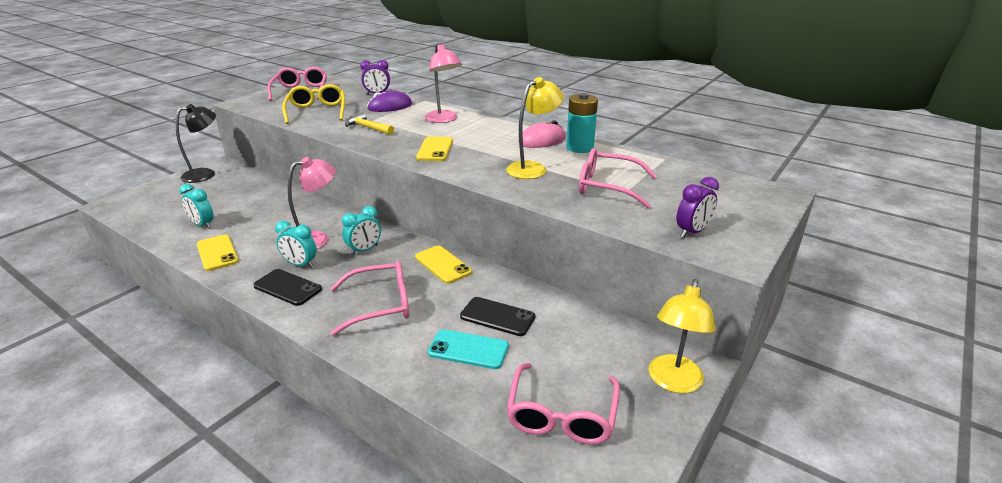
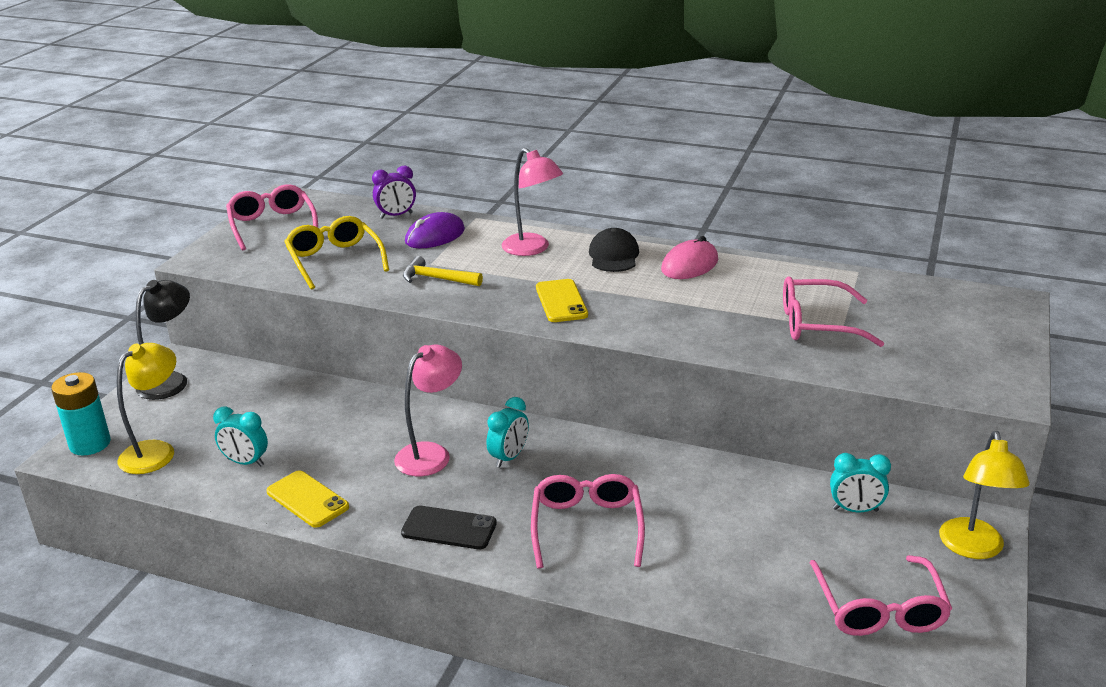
camera: 15 degrees left, 0 degrees up
turquoise clock [275,221,317,268] -> turquoise clock moved to [830,453,891,512]
pink glasses [330,261,409,336] -> pink glasses turned 60 degrees counterclockwise [531,474,645,569]
yellow phone [415,245,472,284] -> none
turquoise phone [428,329,509,369] -> none
black phone [460,297,535,336] -> none
yellow lamp [506,77,564,179] -> yellow lamp moved to [117,343,176,474]
turquoise battery [566,93,598,153] -> turquoise battery moved to [51,372,111,455]
purple clock [677,177,719,238] -> none
none -> black cap [589,228,639,272]

